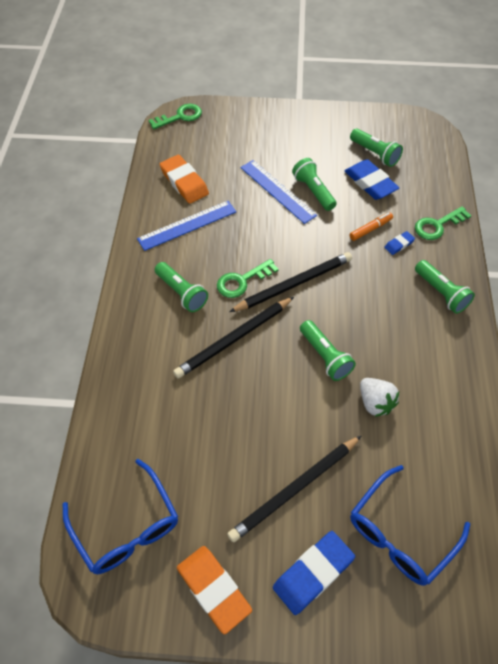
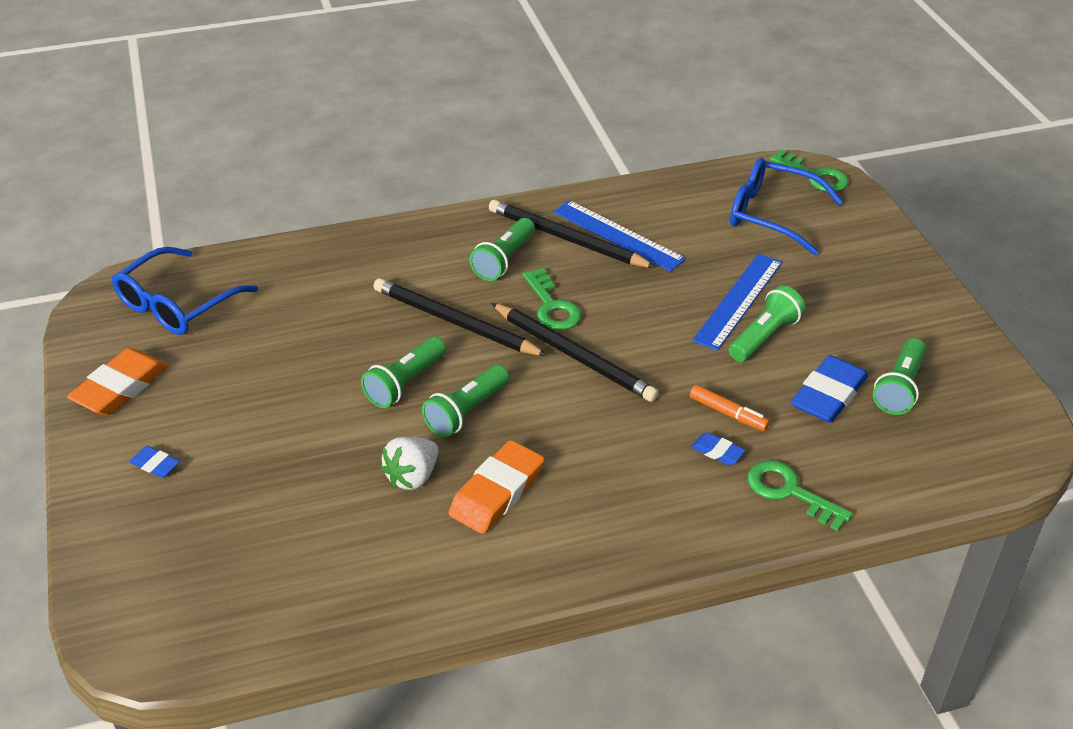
camera: 70 degrees right, 15 degrees down
orange eraser [160,155,209,204] -> orange eraser moved to [448,440,544,534]
green key [217,259,279,298] -> green key turned 150 degrees counterclockwise [523,268,582,330]
black pencil [227,435,362,542] -> black pencil moved to [489,200,656,268]
blue eraser [273,531,355,615] -> blue eraser [129,446,180,478], size x0.49
blue glasses [350,465,470,586] -> blue glasses moved to [730,158,843,255]
green flashlight [415,260,475,314] -> green flashlight moved to [361,337,446,408]

